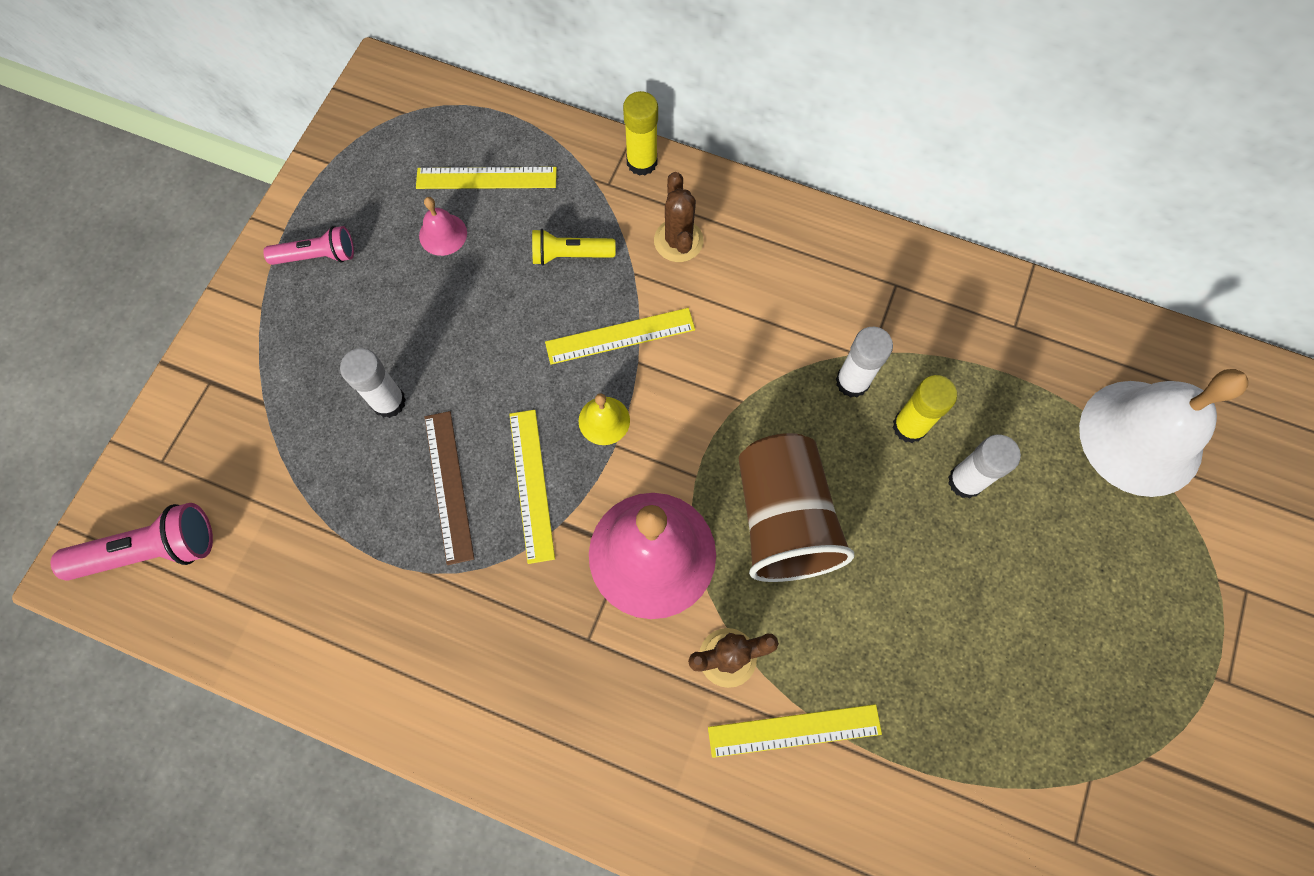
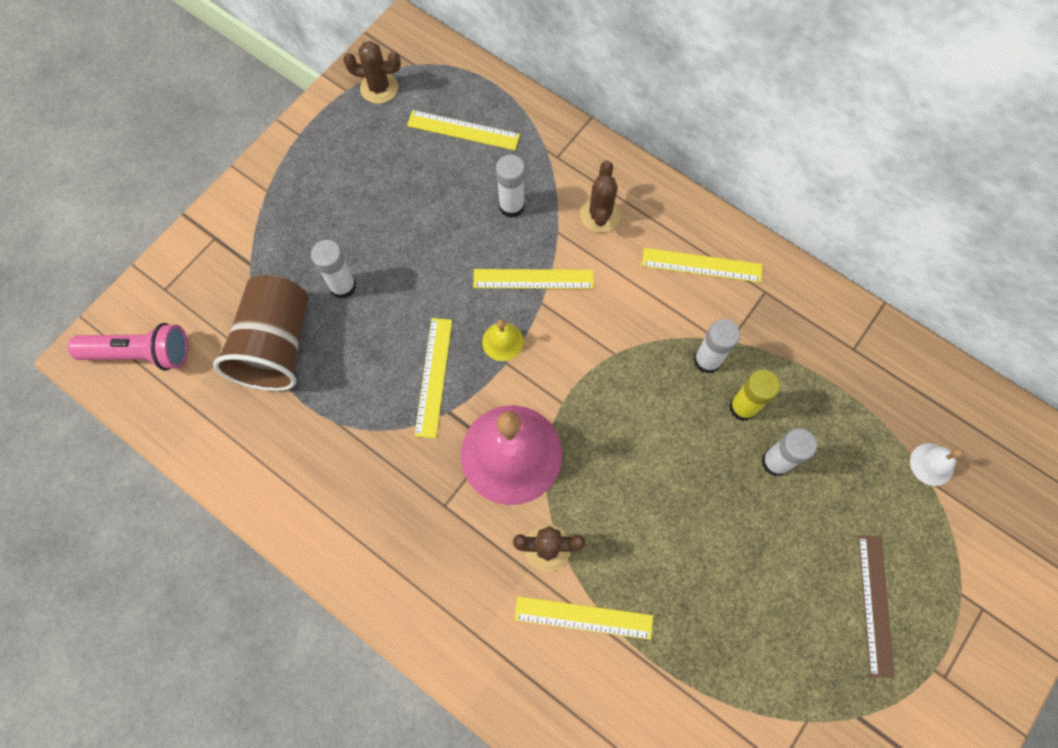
camera: 15 degrees right, 0 degrees up
pink flashlight [263,226,354,265] -> none
pink bell [419,197,467,256] -> none
brown ruler [425,411,474,565] -> brown ruler moved to [858,535,895,678]
yellow flashlight [532,229,616,266] -> white glue stick [496,155,525,218]
yellow glue stick [623,91,658,176] -> none
brown cup [739,433,854,582] -> brown cup moved to [213,275,308,391]
white bell [1079,369,1248,497] -> white bell [910,443,963,486], size x0.42
none -> brown cactus [343,41,401,104]
none -> yellow ruler [642,248,763,283]

